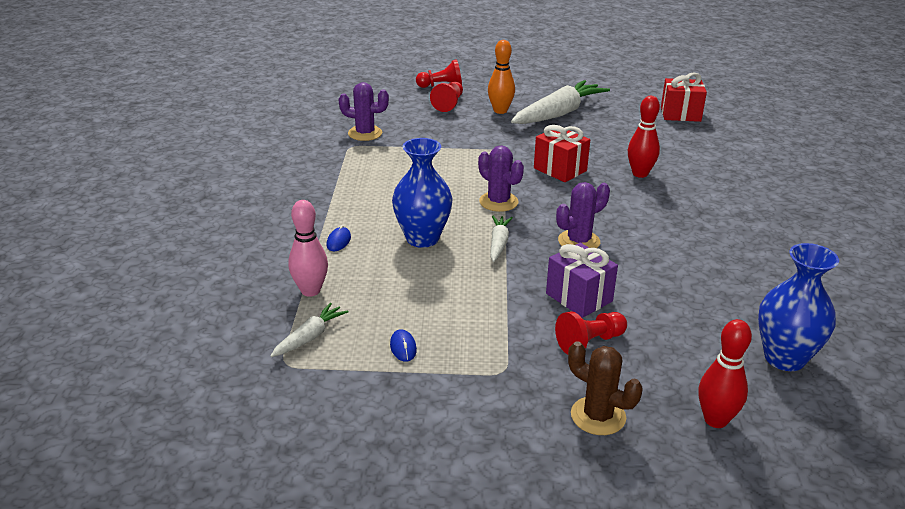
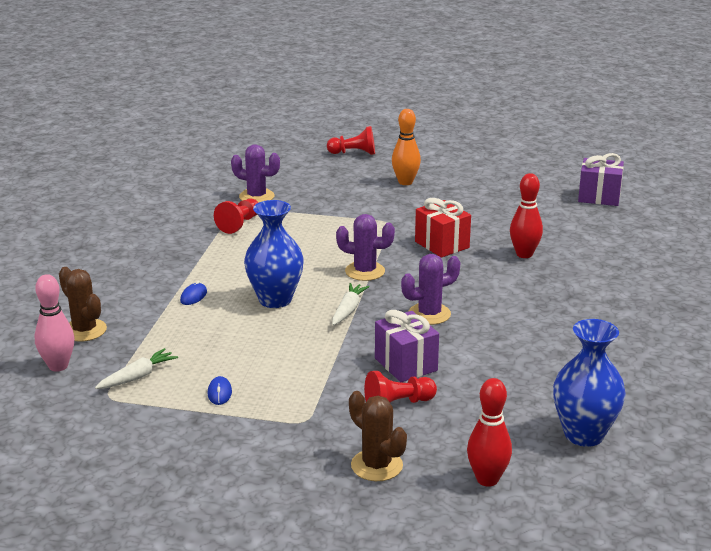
camera: 10 degrees right, 5 degrees down
pink bowling pin [289,200,328,297] -> pink bowling pin moved to [35,274,74,372]
red pawn [430,82,463,112] -> red pawn moved to [214,199,258,234]
purple cactus [478,145,524,212] -> purple cactus turned 45 degrees counterclockwise [336,214,395,281]
white carrot [511,80,610,124] -> none
red gift [661,73,707,122] -> purple gift [578,153,624,206]
none -> brown cactus [59,267,107,342]

